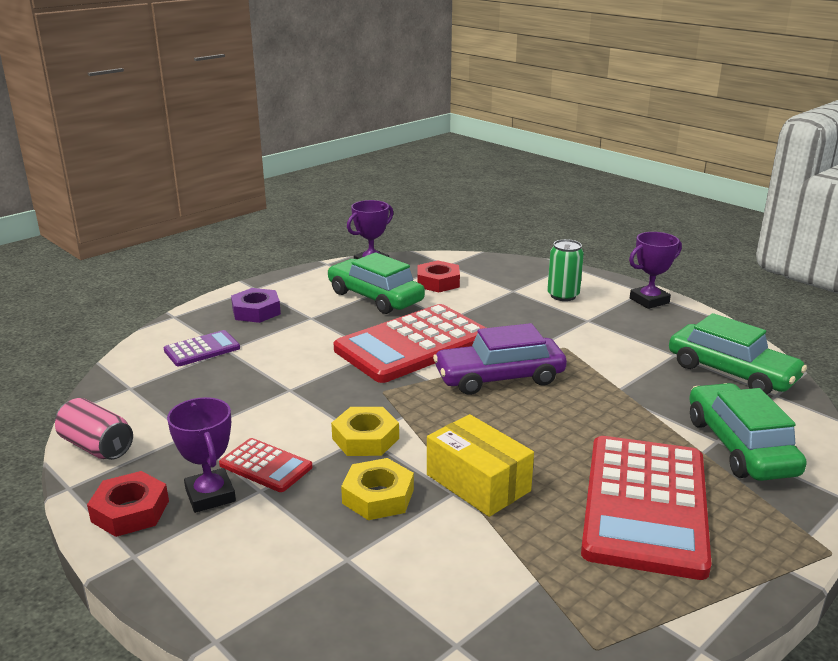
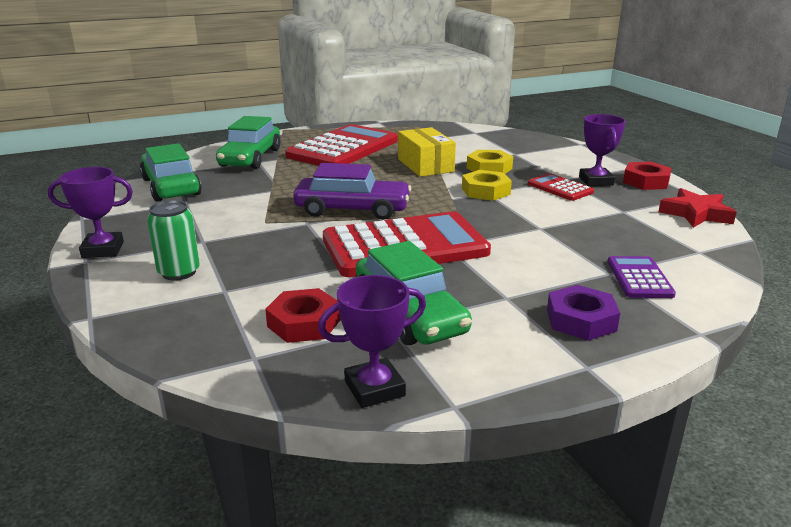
camera: 160 degrees left, 0 degrees up
pink can [55,398,133,460] -> red star [659,188,737,228]
purple calculator [164,330,240,366] -> purple calculator turned 105 degrees clockwise [608,256,676,298]

